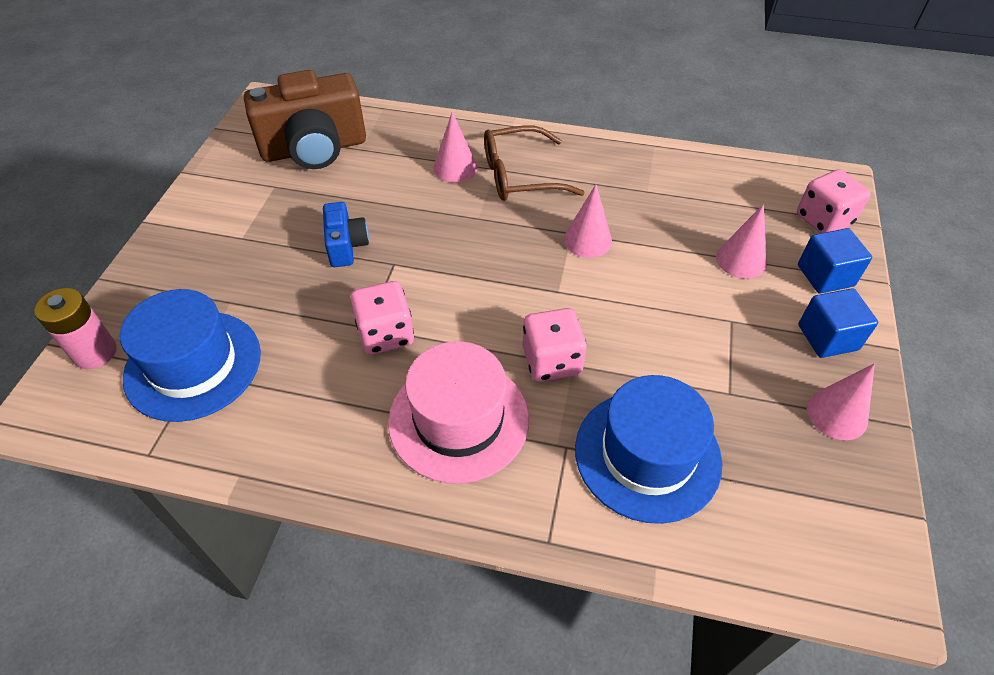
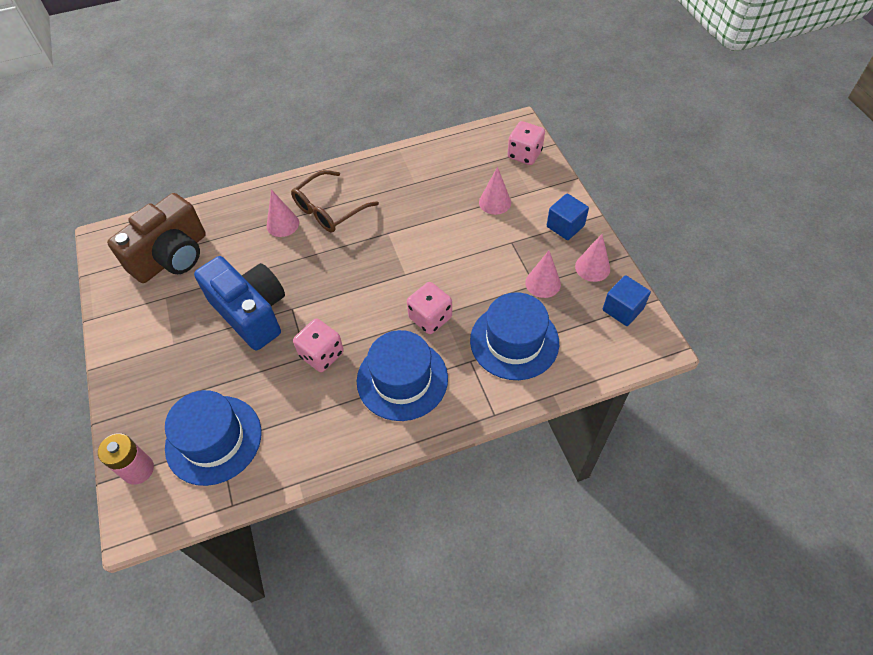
camera: 30 degrees left, 5 degrees up
blue camera [323,202,369,267] -> blue camera [194,256,285,350], size x2.01
pink hat [388,341,529,484] -> blue hat [357,330,448,421]
pink cone [564,184,612,258] -> pink cone moved to [525,251,561,298]
blue cube [798,228,872,294] -> blue cube moved to [603,275,651,326]

